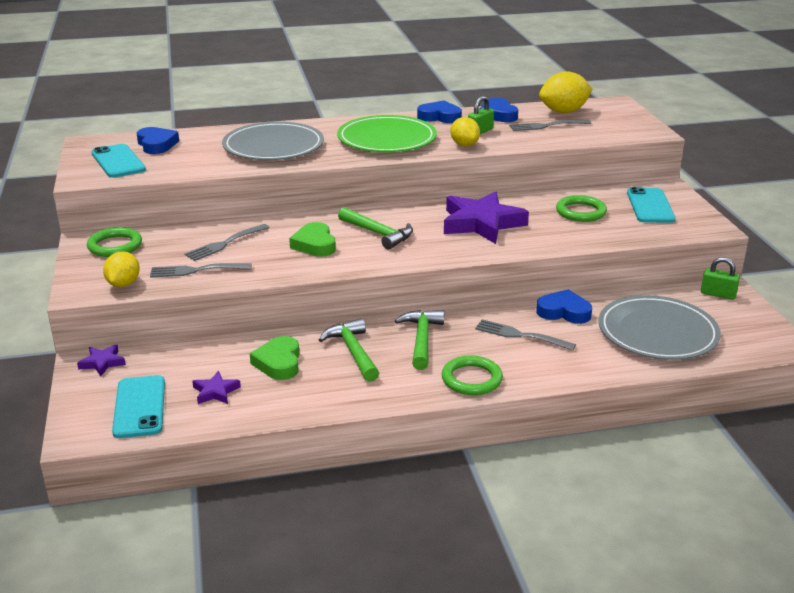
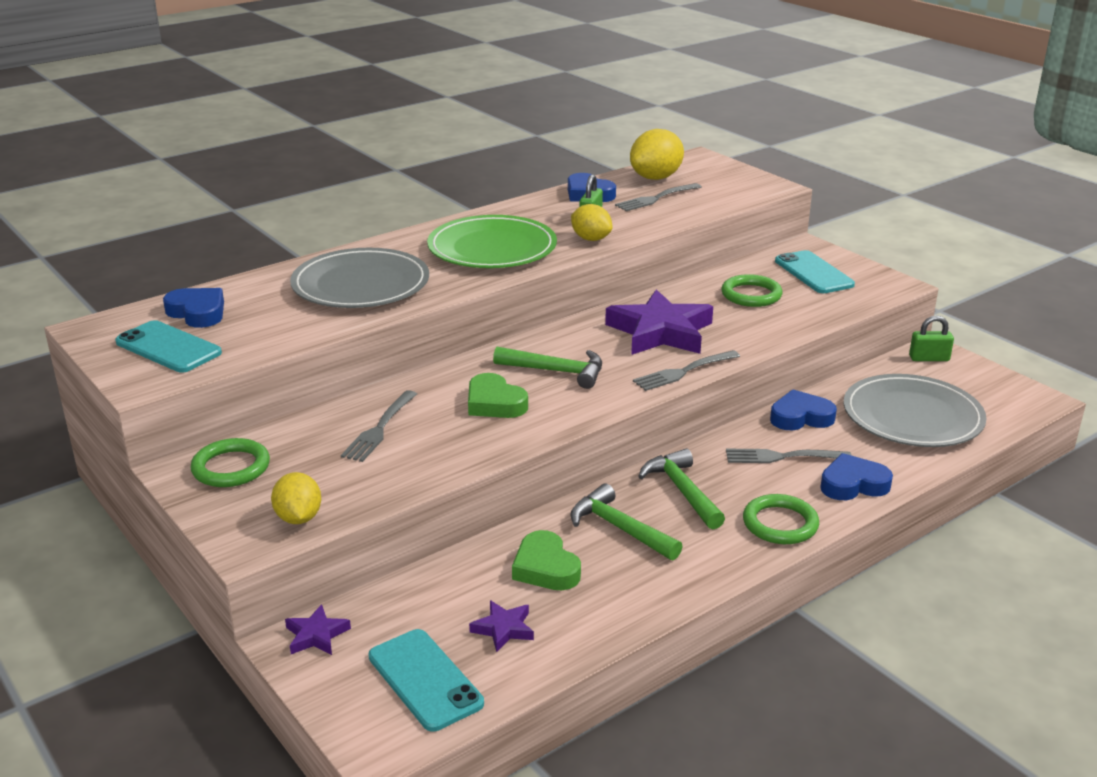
camera: 25 degrees left, 0 degrees up
grey fork [150,263,252,278] -> grey fork moved to [633,350,740,391]
blue heart [417,101,462,123] -> blue heart moved to [820,453,893,500]

